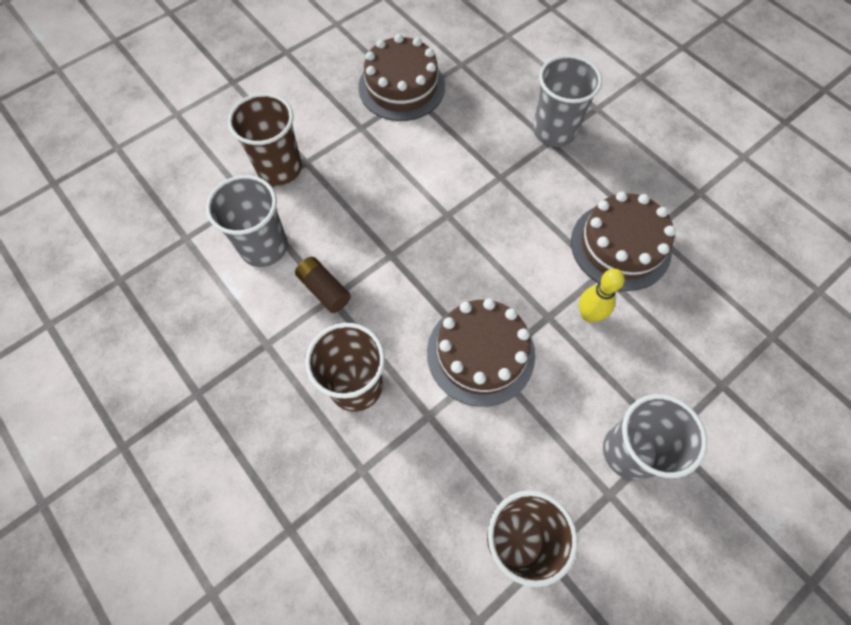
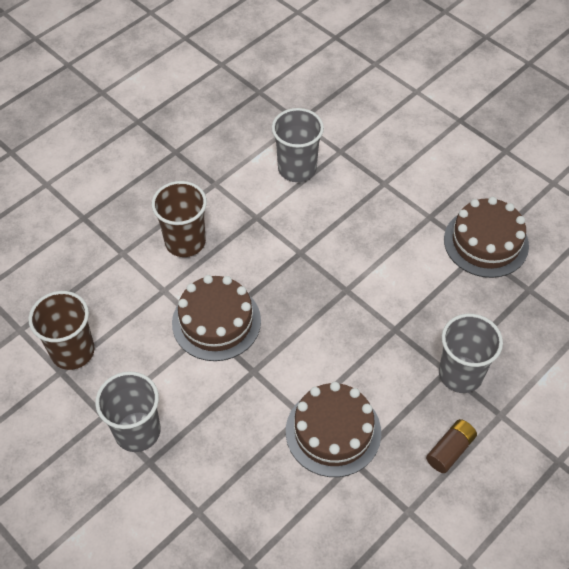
camera: 85 degrees right, 10 degrees down
brown cup [228,93,302,186] -> none
brown battery [295,257,351,313] -> brown battery moved to [426,419,477,473]
yellow bowling pin [579,269,625,322] -> none

